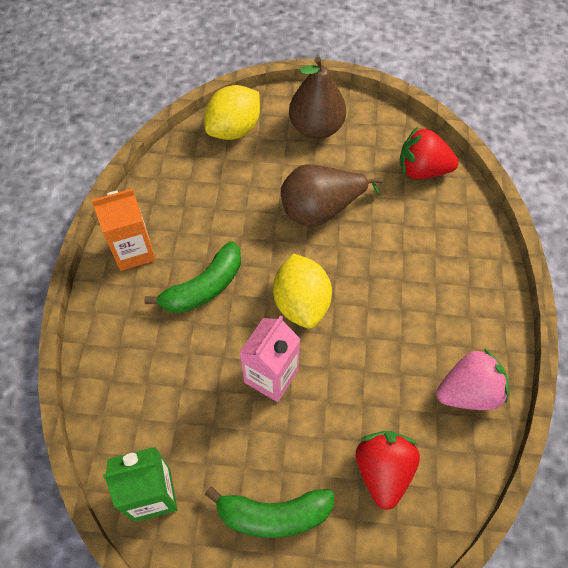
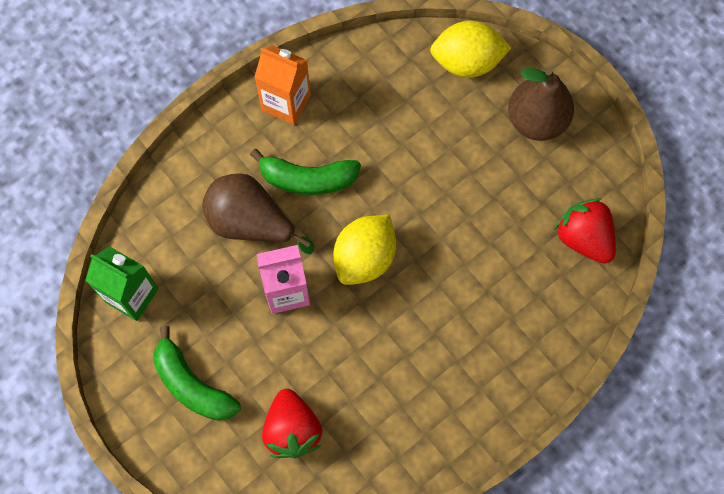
camera: 45 degrees right, 10 degrees up
brown pear [281,164,384,227] -> brown pear moved to [202,173,314,254]
red strawberry [356,431,420,510] -> red strawberry turned 120 degrees clockwise [262,389,322,458]
pink strawberry [436,348,509,410] -> none

